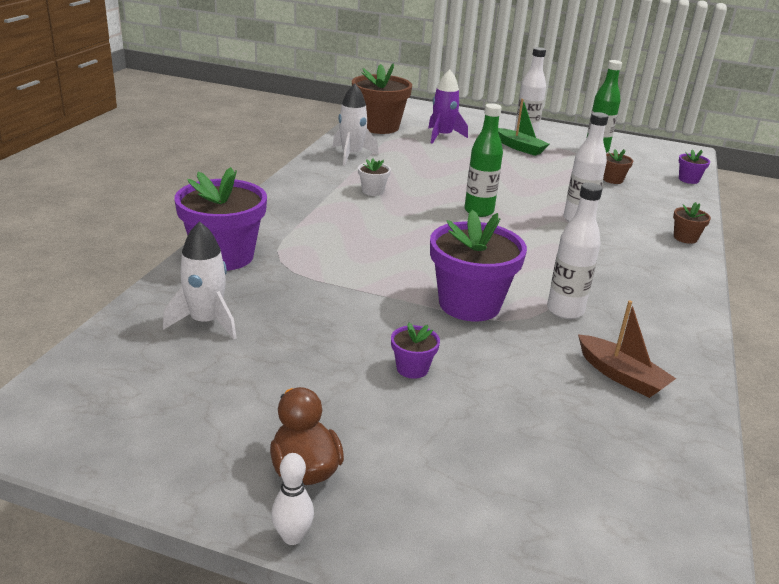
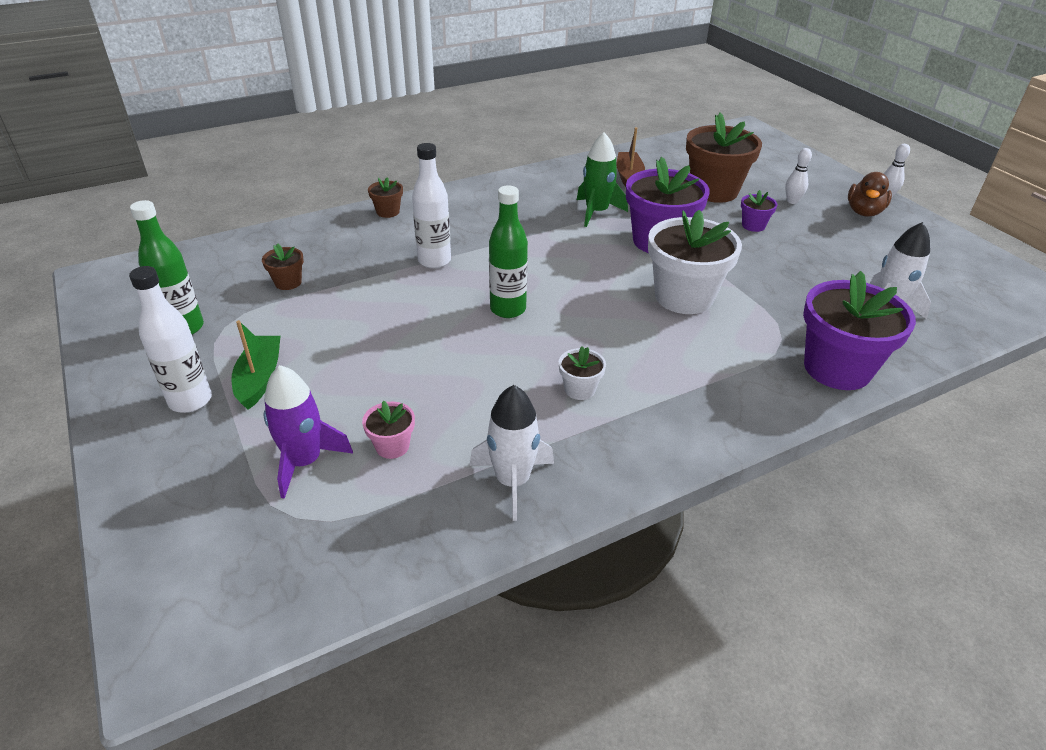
camera: 135 degrees left, 10 degrees up
brown flower pot [352,63,412,134] -> brown flower pot moved to [686,113,762,203]
white bottle [547,183,602,319] -> green rocket [577,132,628,227]
purple flower pot [679,149,710,184] -> none
none -> pink flower pot [362,401,415,459]
none -> white flower pot [648,210,742,314]
none -> white bowling pin [785,148,812,204]

